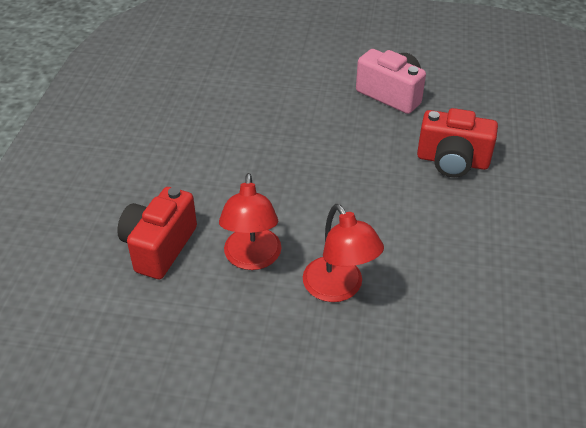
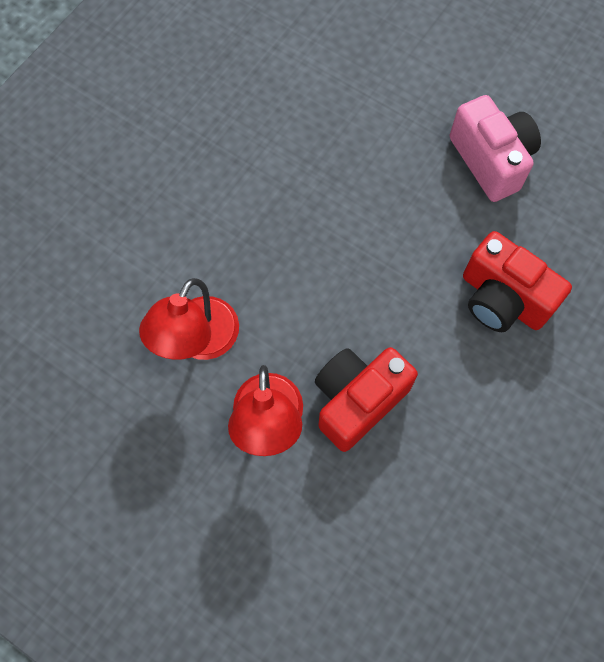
camera: 25 degrees right, 25 degrees up
red camera [117,187,197,279] -> red camera moved to [315,347,418,452]

